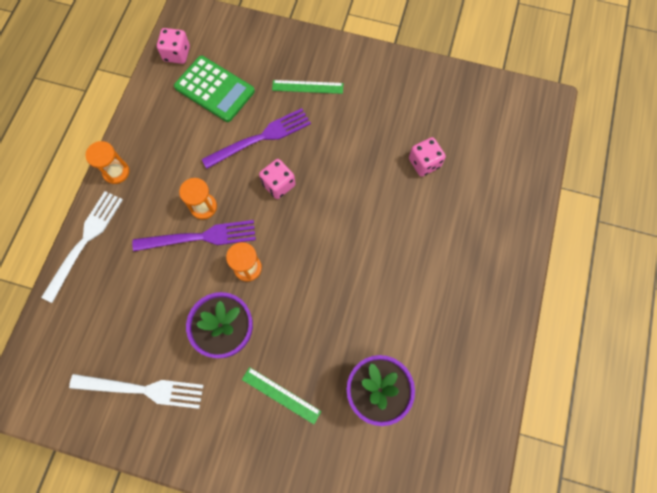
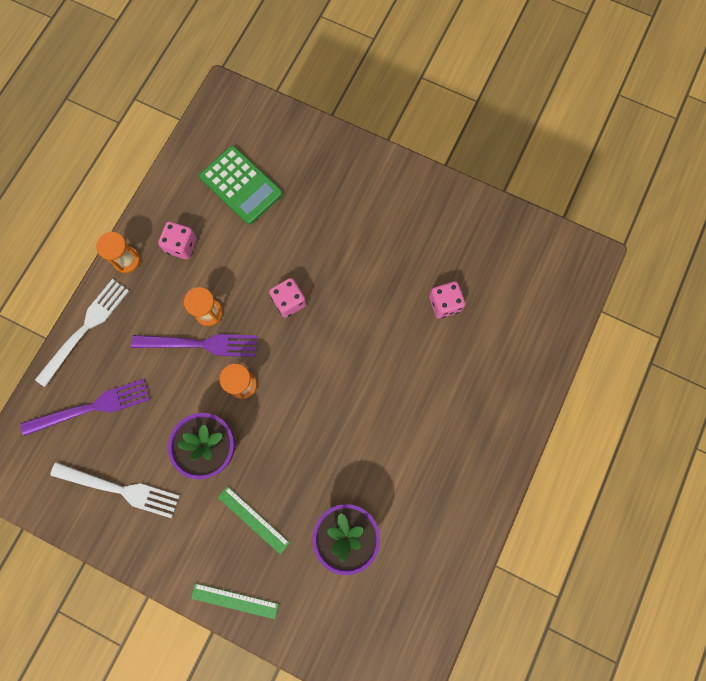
camera: 10 degrees right, 5 degrees up
pink dice [157,28,190,64] -> pink dice moved to [158,221,197,259]
purple fork [201,108,311,169] -> purple fork moved to [20,379,150,436]
green ruler [272,80,343,94] -> green ruler moved to [191,583,279,619]

